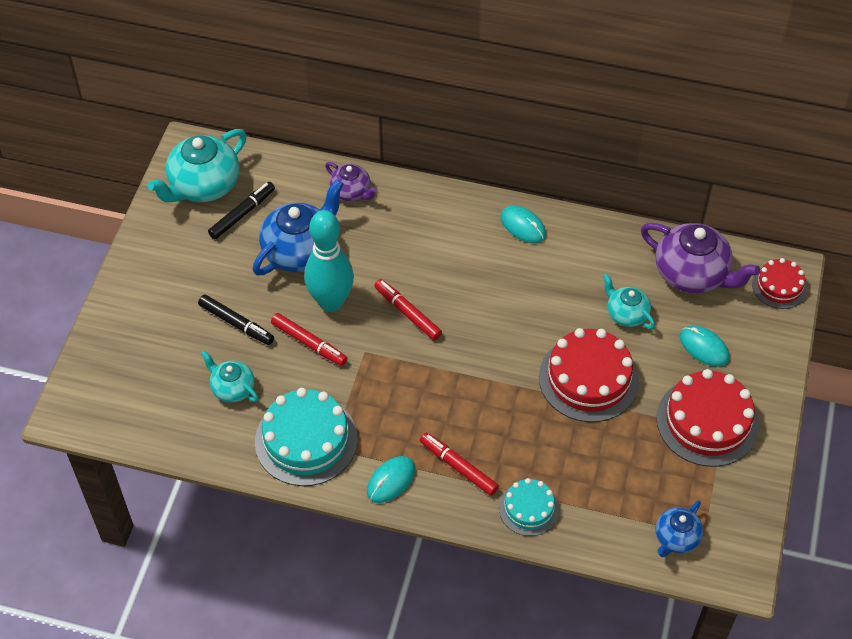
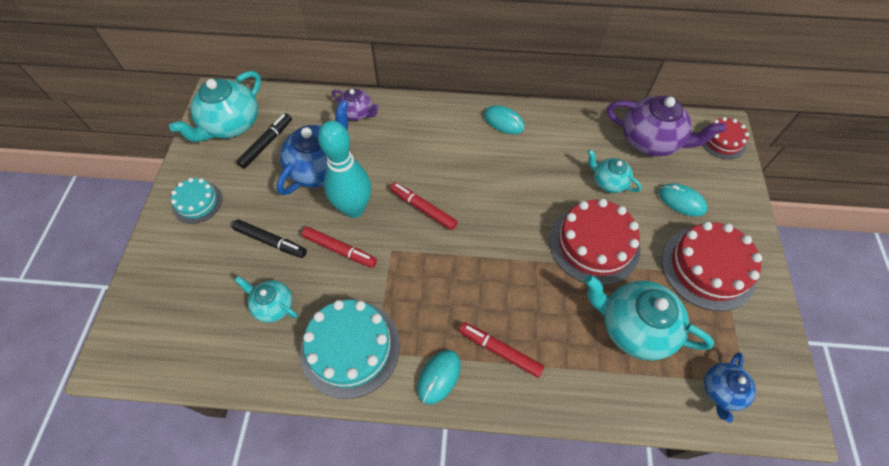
camera: 10 degrees left, 5 degrees up
turquoise cake [499,478,559,536] -> turquoise cake moved to [171,178,222,224]
none -> turquoise teapot [584,275,714,361]

